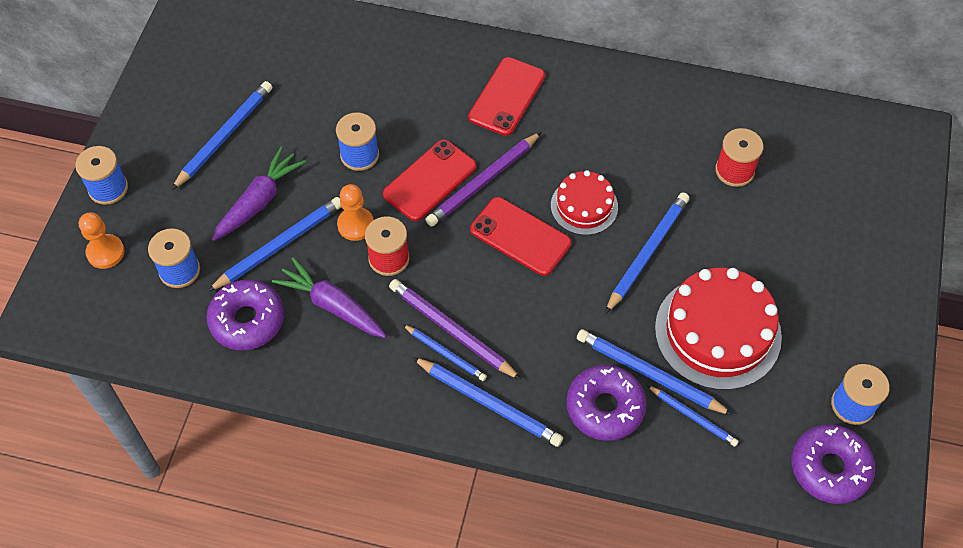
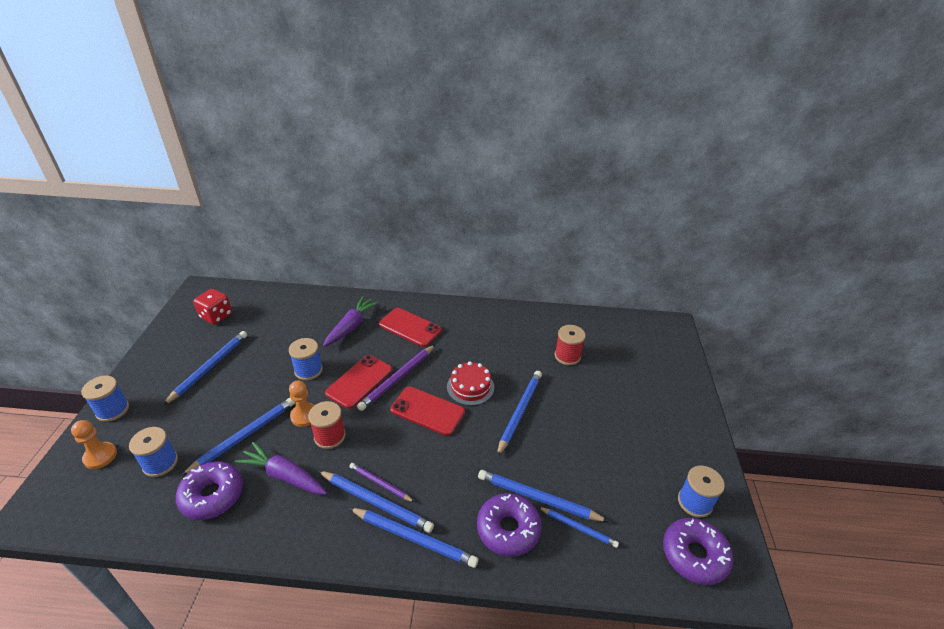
camera: 10 degrees left, 20 degrees down
purple carrot [211,146,306,241] -> purple carrot moved to [323,296,379,347]
purple pencil [389,279,521,380] -> purple pencil [349,463,414,502], size x0.60
blue pencil [402,324,487,381] -> blue pencil [318,471,434,533], size x1.65
red phone [469,57,545,136] -> red phone turned 75 degrees counterclockwise [379,308,442,347]
red cake [655,268,782,390] -> none
none -> red dice [193,289,232,325]

